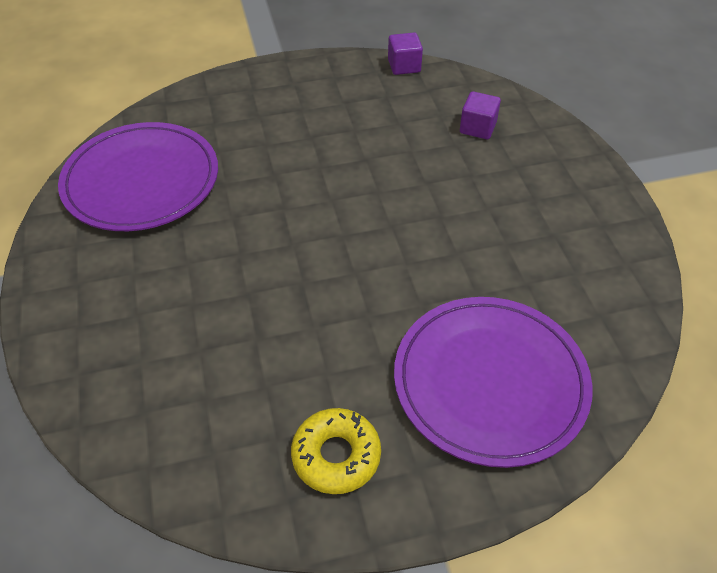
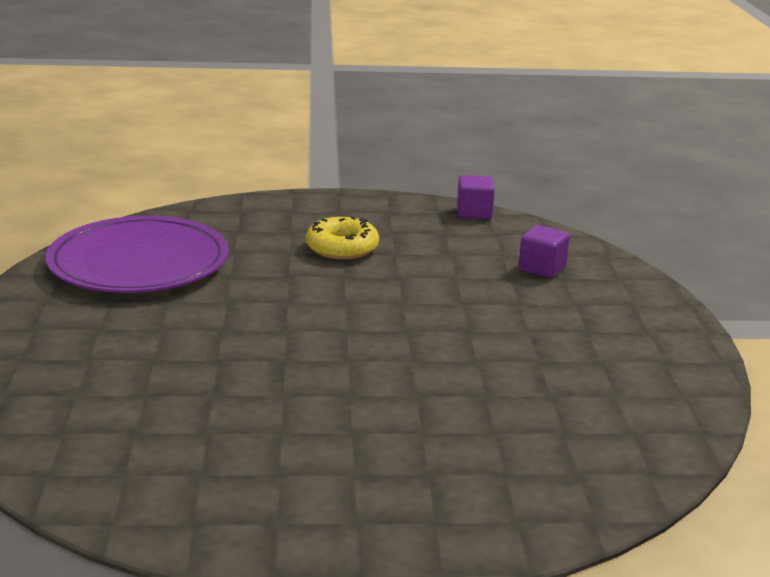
camera: 10 degrees right, 25 degrees down
yellow donut [291,408,381,494] -> yellow donut moved to [306,216,379,260]
purple plate [394,297,593,468] -> none

